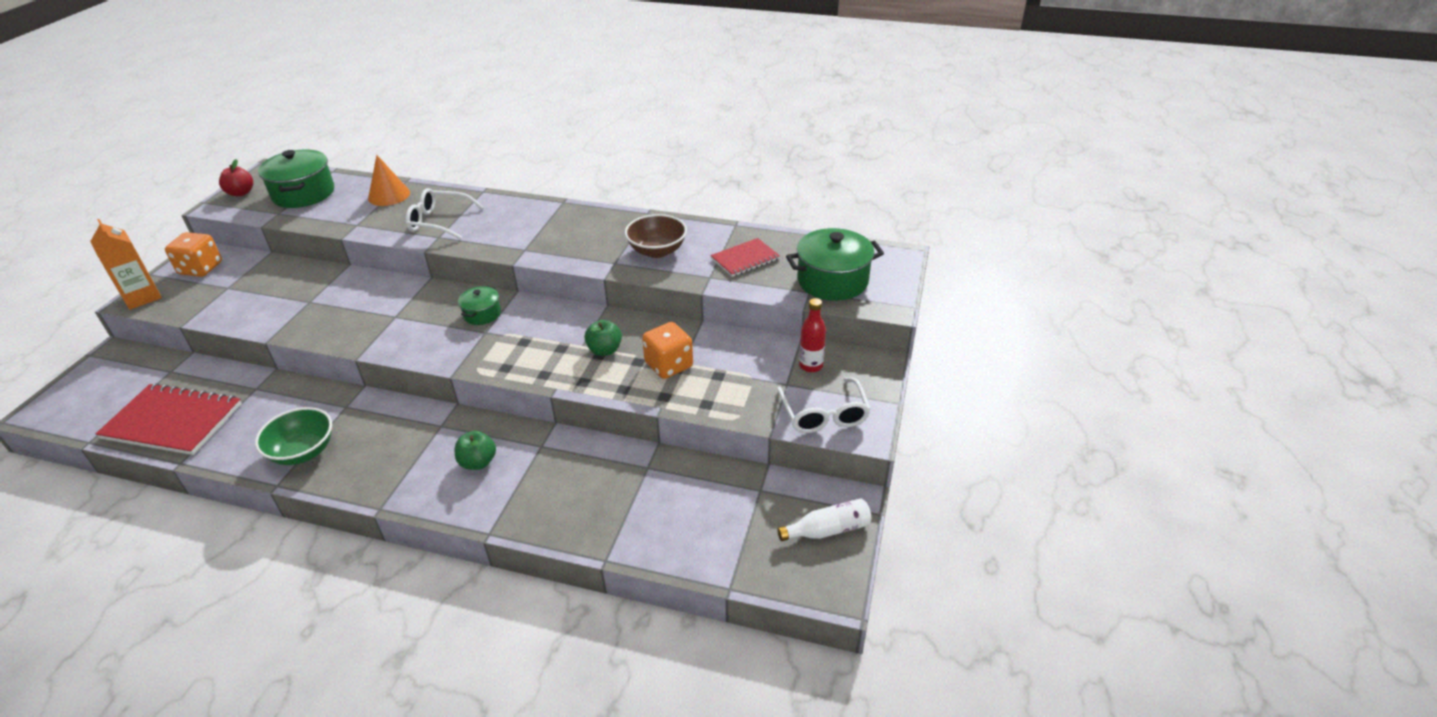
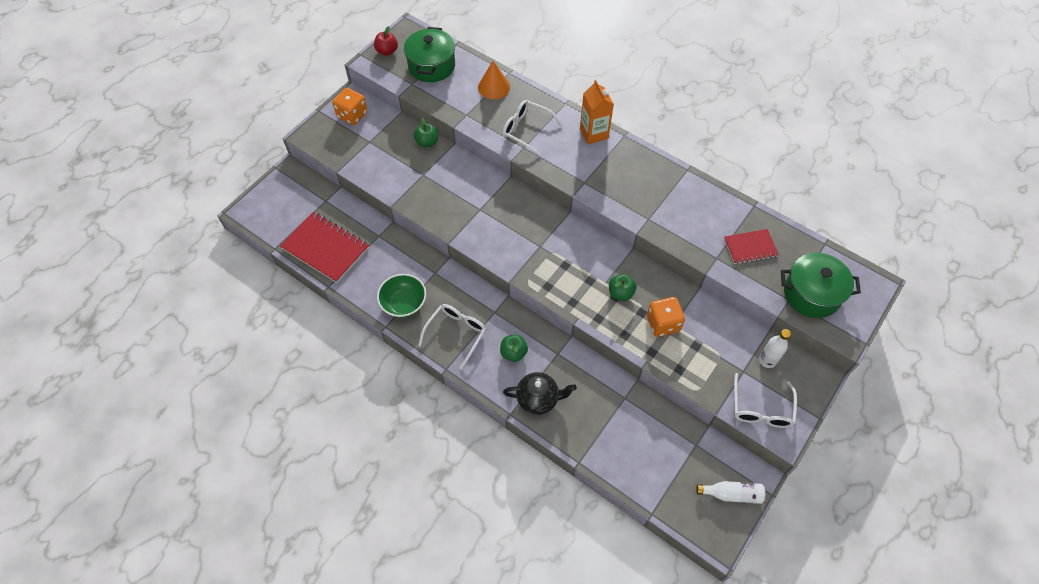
camera: 20 degrees right, 20 degrees up
orange carton [90,219,162,310] -> orange carton moved to [580,80,614,144]
green pot [458,286,501,325] -> none
brown bowl [625,214,687,258] -> none
red bottle [799,298,826,372] -> white bottle [759,329,791,368]
none -> green apple [414,118,438,148]
none -> white glasses [418,304,486,369]
none -> black teapot [503,372,577,415]

